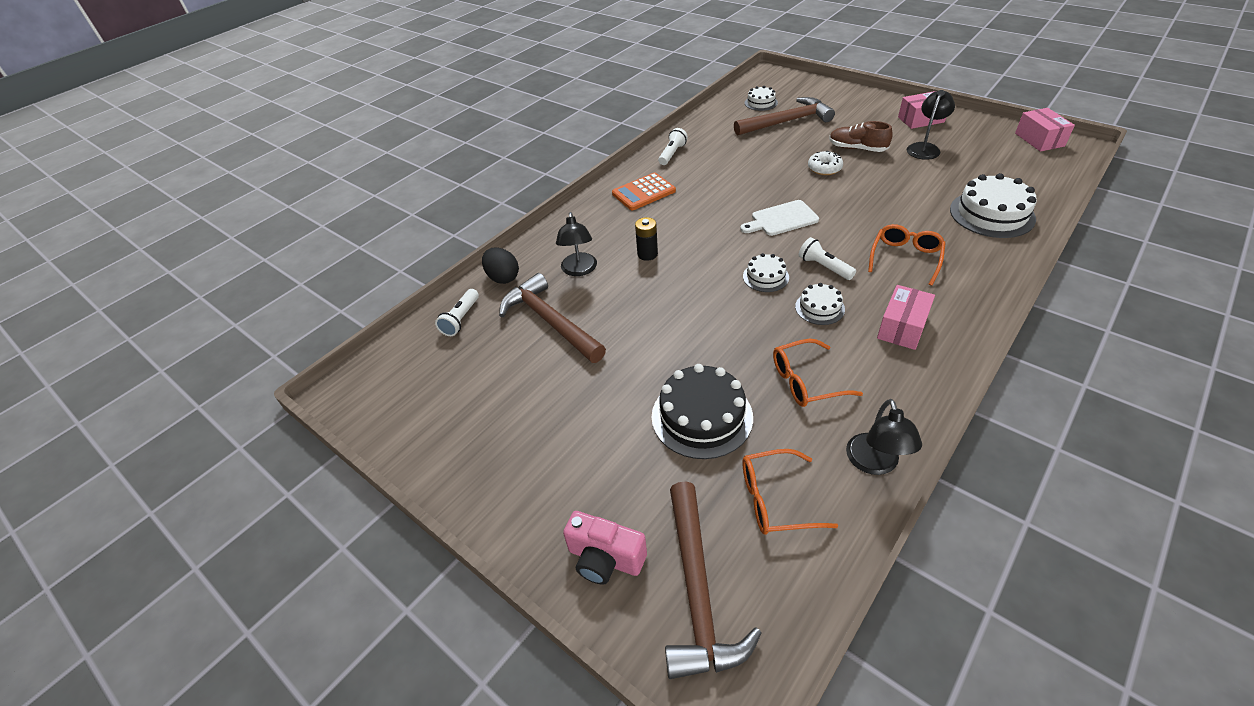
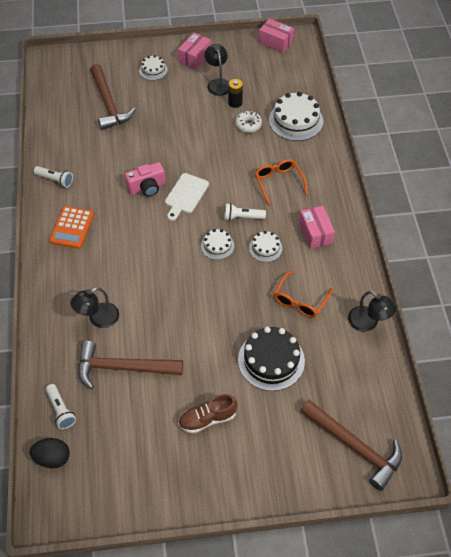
camera: 50 degrees left, 10 degrees up
black egg [482,247,519,284] -> black egg moved to [30,438,70,468]
black lamp [556,212,597,276] -> black lamp turned 105 degrees clockwise [70,287,119,328]
pink camera [563,511,647,585] -> pink camera moved to [125,162,165,197]
black battery [635,217,658,261] -> black battery moved to [228,79,243,108]
white flashlight [658,128,688,165] -> white flashlight turned 135 degrees clockwise [34,166,73,188]
brown hammer [734,97,835,136] -> brown hammer turned 135 degrees clockwise [90,64,136,130]
orange glasses [743,449,838,535] -> none
white cake [745,86,778,111] -> white cake moved to [139,55,168,80]
white donut [808,151,843,175] -> white donut moved to [235,111,262,133]
brown shoe [829,121,893,152] -> brown shoe moved to [178,394,237,434]

